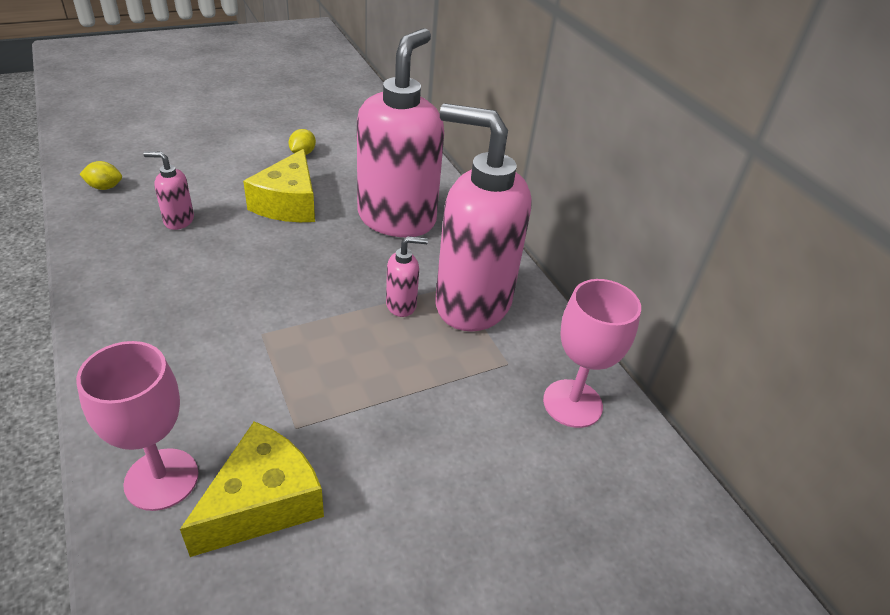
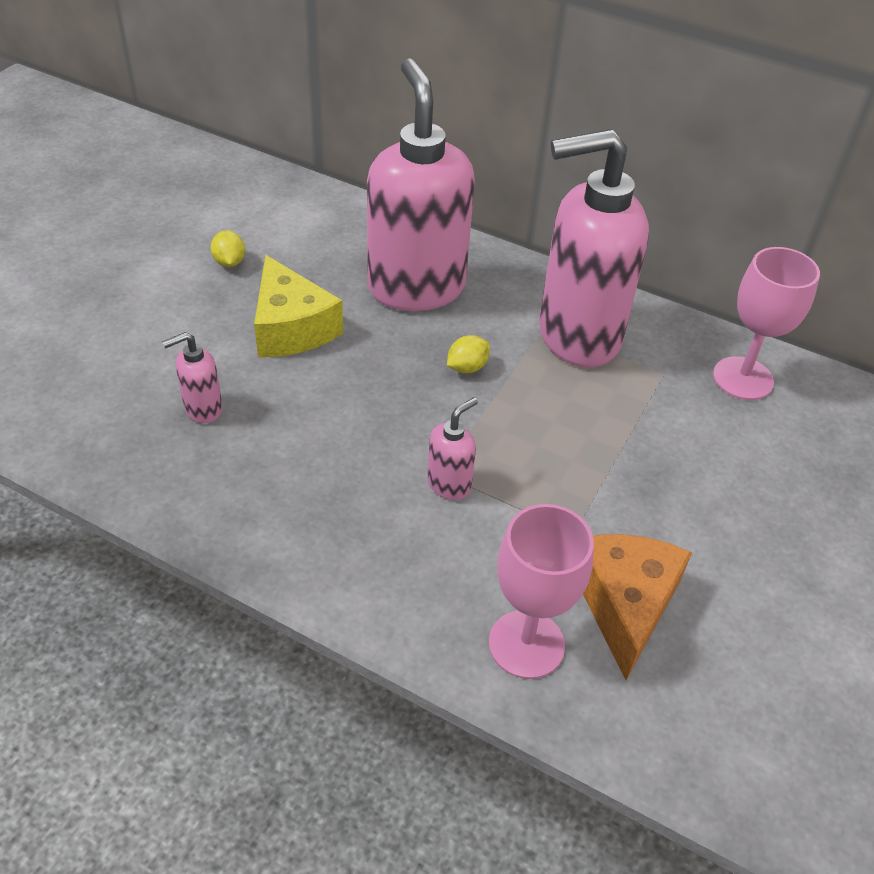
camera: 35 degrees left, 5 degrees up
yellow lemon [80,161,122,190] -> yellow lemon moved to [447,335,490,373]
yellow cheese [180,421,324,557] -> orange cheese [583,534,692,680]
pink soap dispenser [386,236,428,317] -> pink soap dispenser moved to [427,397,478,500]

